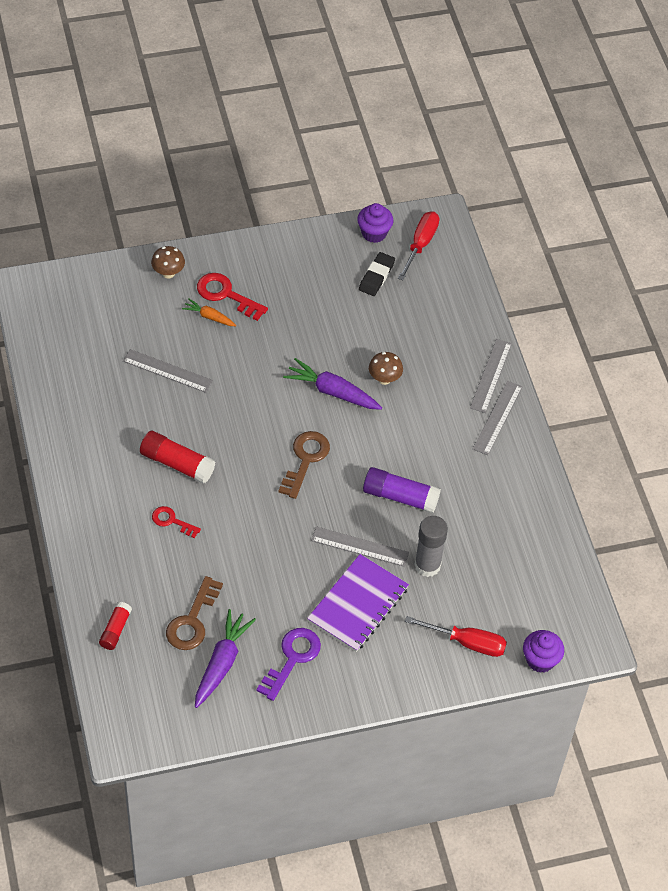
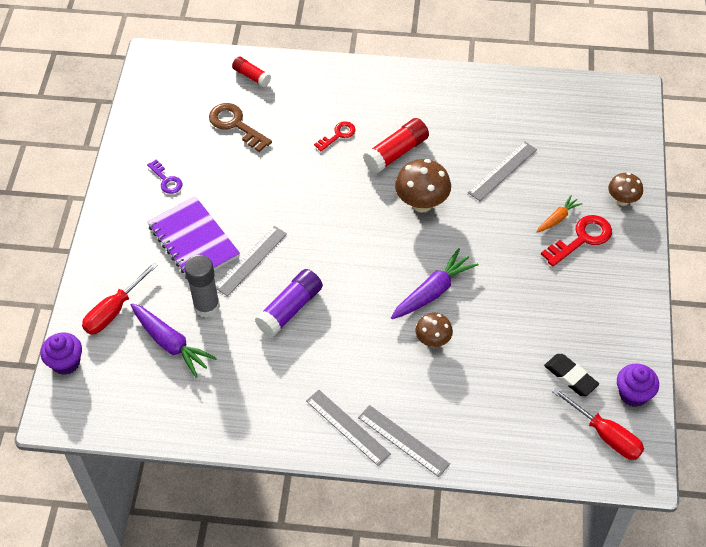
camera: 115 degrees right, 0 degrees up
purple carrot [195,609,256,708] -> purple carrot moved to [131,303,217,378]
purple key [256,628,321,701] -> purple key [147,159,183,194], size x0.62
brown key [278,431,330,499] -> none
none -> brown mushroom [395,159,451,213]

